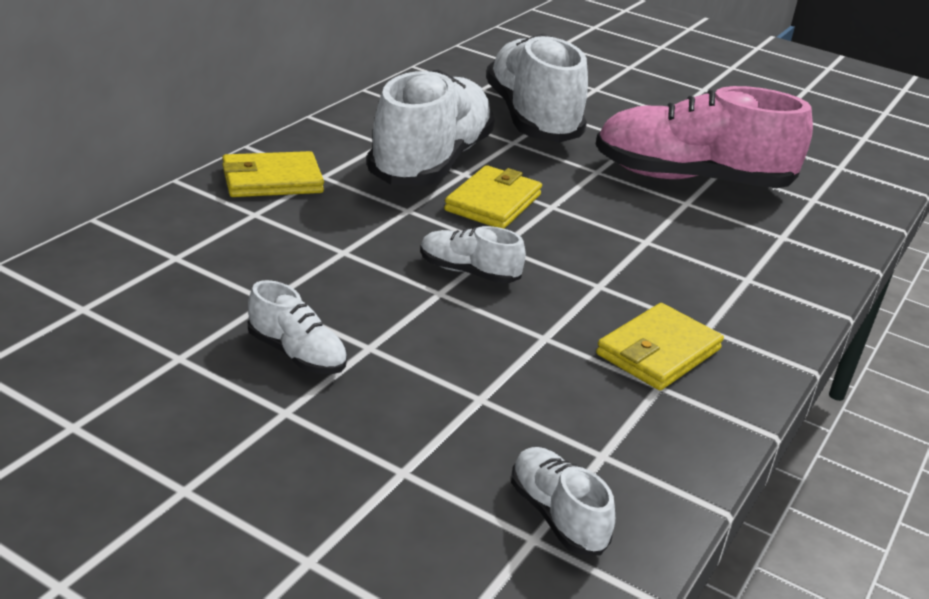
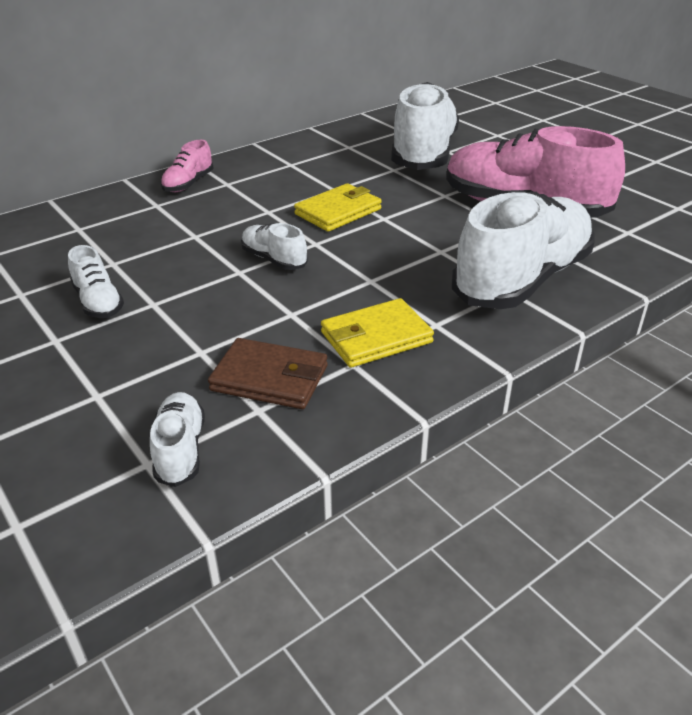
camera: 25 degrees right, 5 degrees up
yellow wallet [222,151,324,197] -> pink shoe [161,140,214,192]
white shoe [367,70,495,186] -> white shoe moved to [452,192,594,309]
none -> brown wallet [208,338,328,409]

